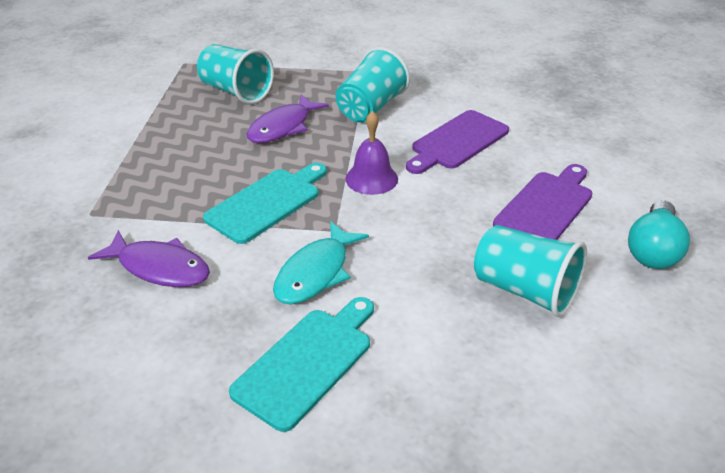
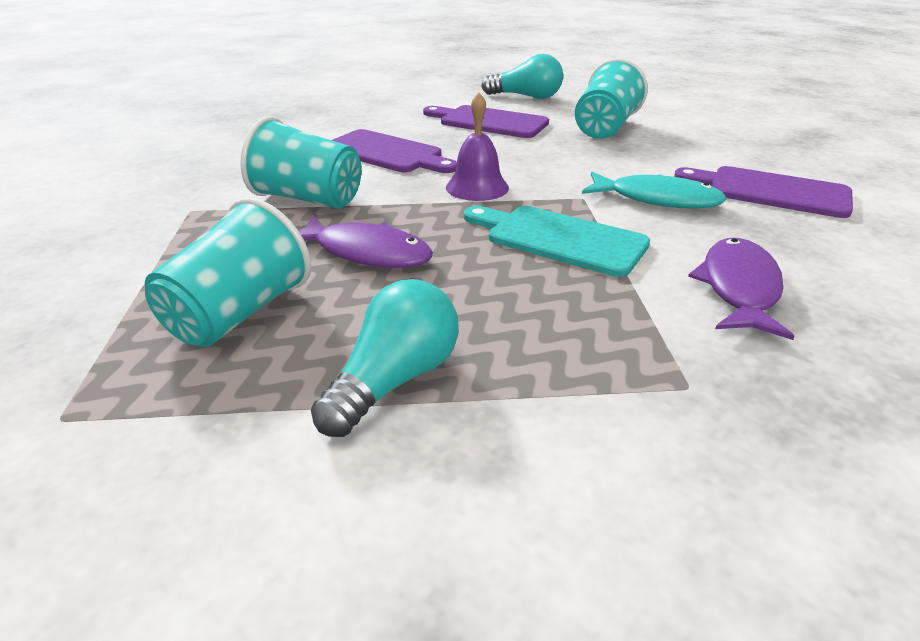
camera: 100 degrees left, 5 degrees down
turquoise cutting board [229,297,374,432] -> purple cutting board [674,166,853,218]
none -> turquoise light bulb [311,279,459,437]

